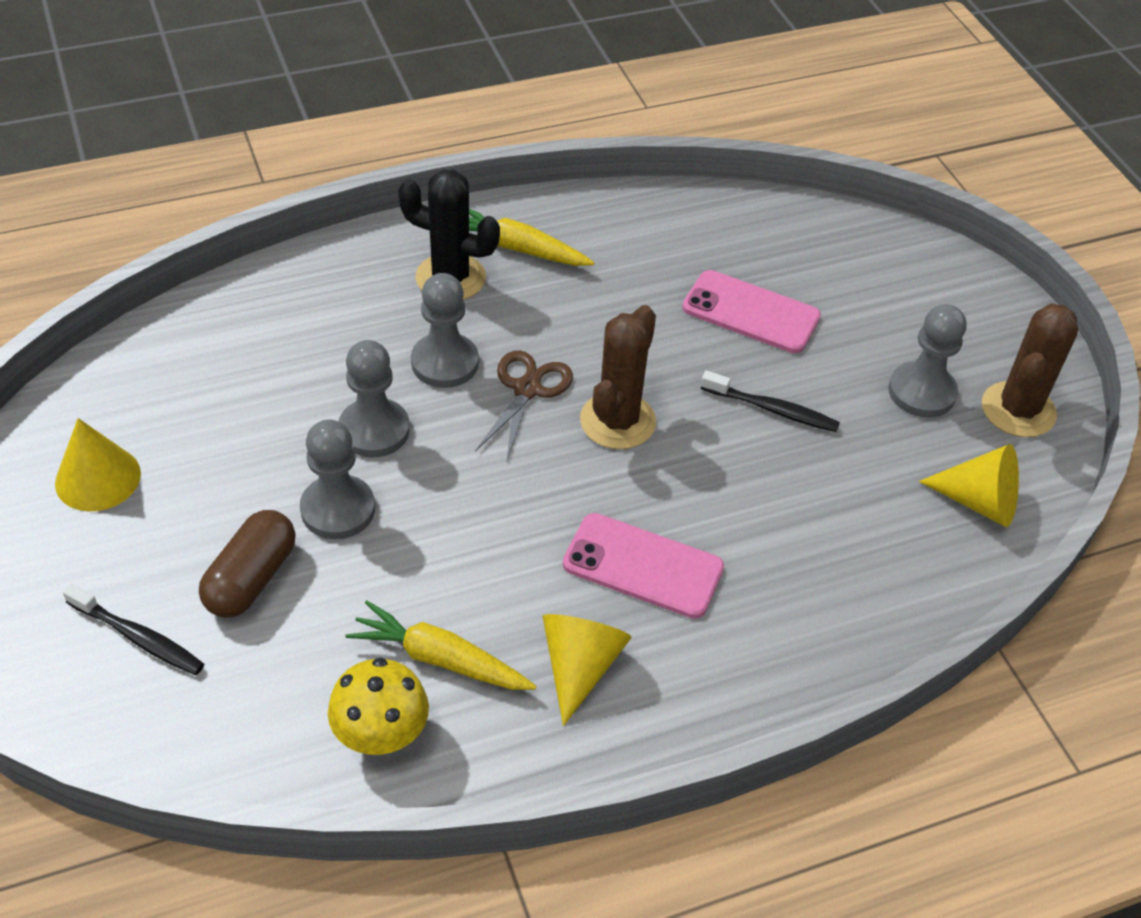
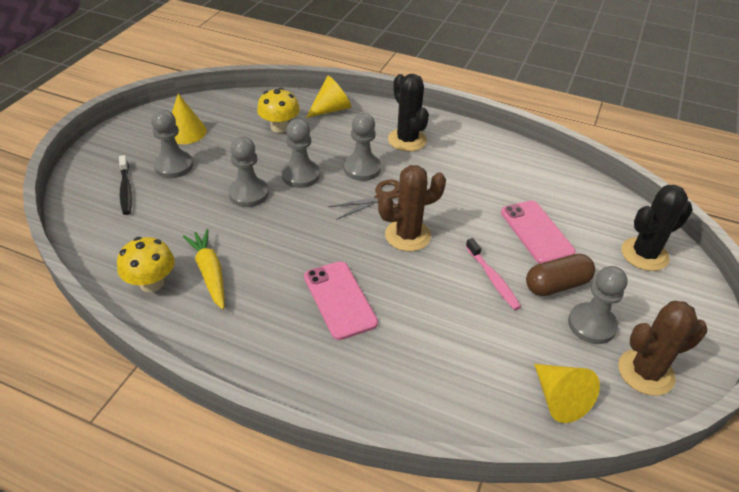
camera: 45 degrees right, 5 degrees down
brown capsule [199,510,296,618] -> brown capsule moved to [526,254,595,296]
yellow carrot [469,209,594,266] -> none
yellow cone [542,614,632,726] -> yellow cone moved to [306,76,351,118]
black toothbrush [701,371,840,432] -> pink toothbrush [466,238,521,310]
none -> grey pawn [151,109,193,178]
none -> yellow mushroom [257,88,300,133]
none -> black cactus [621,185,693,271]

